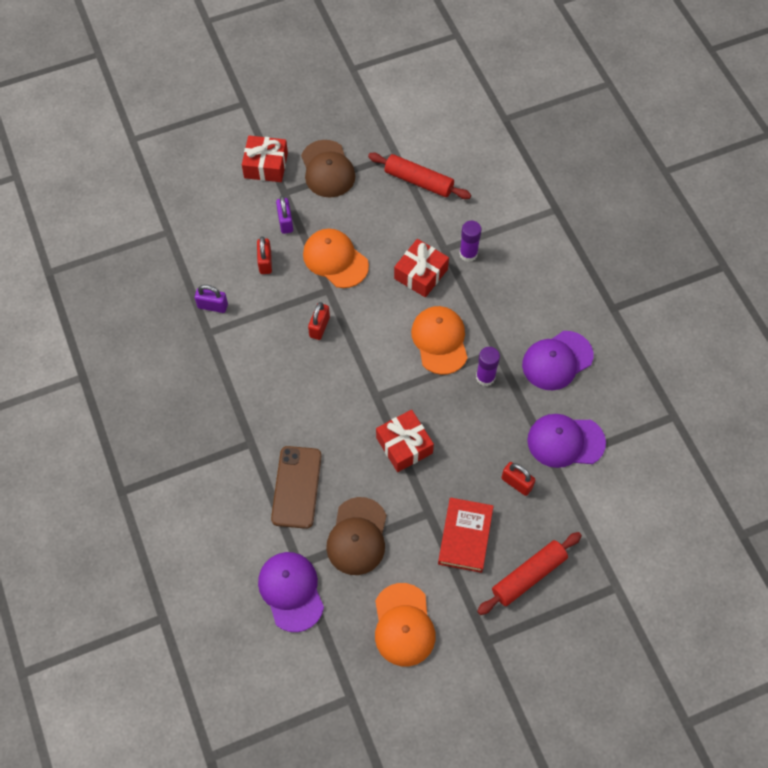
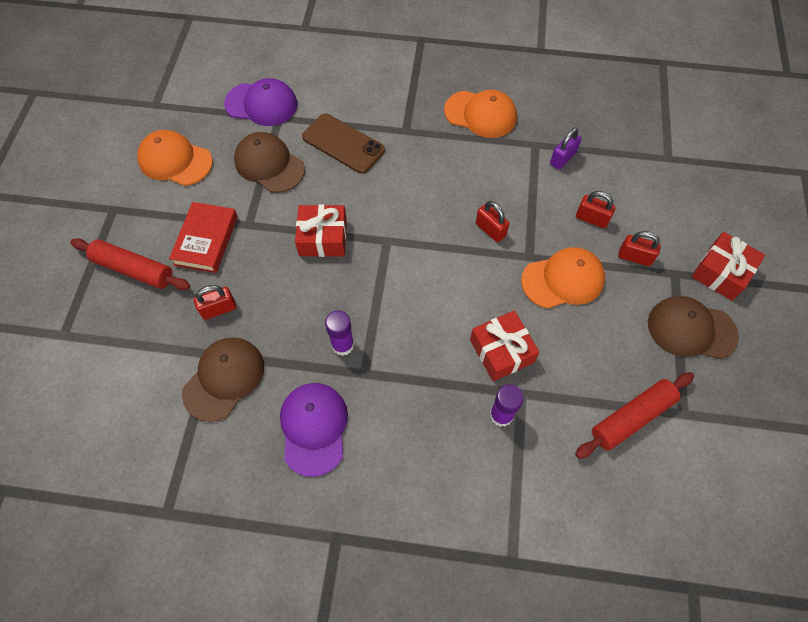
camera: 120 degrees right, 0 degrees up
purple padlock [276,196,293,234] -> red padlock [618,231,661,266]
orange cap [411,306,468,375] -> orange cap moved to [444,90,517,138]
red book [438,498,493,573] -> red book turned 60 degrees clockwise [169,202,238,273]
red rolling pin [477,532,582,615] -> red rolling pin turned 60 degrees counterclockwise [70,238,190,290]
purple cap [527,414,606,468] -> brown cap [182,338,264,422]

